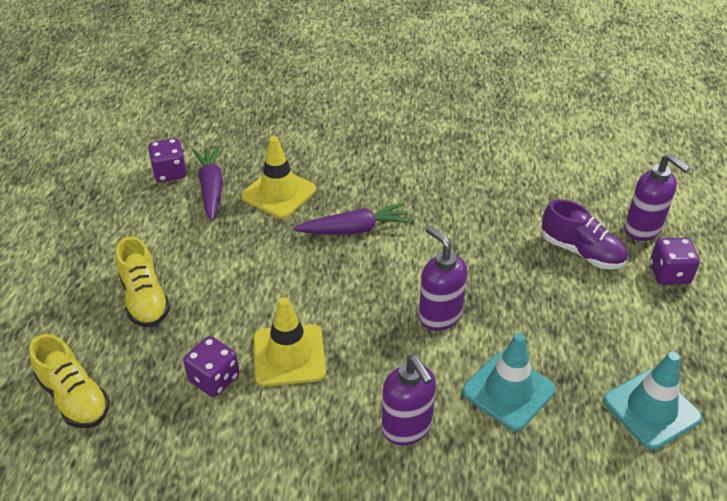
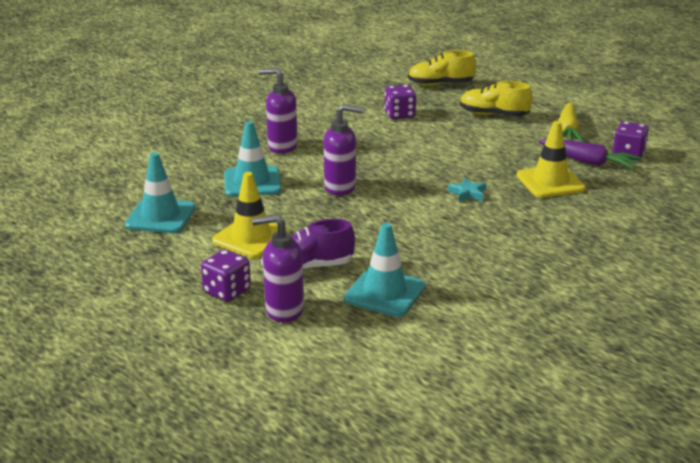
camera: 130 degrees right, 15 degrees down
yellow traffic cone [254,297,326,386] -> yellow traffic cone moved to [212,172,290,258]
purple carrot [293,202,412,235] -> turquoise star [448,178,486,202]
none -> turquoise traffic cone [344,223,425,317]
none -> yellow carrot [558,102,584,142]

